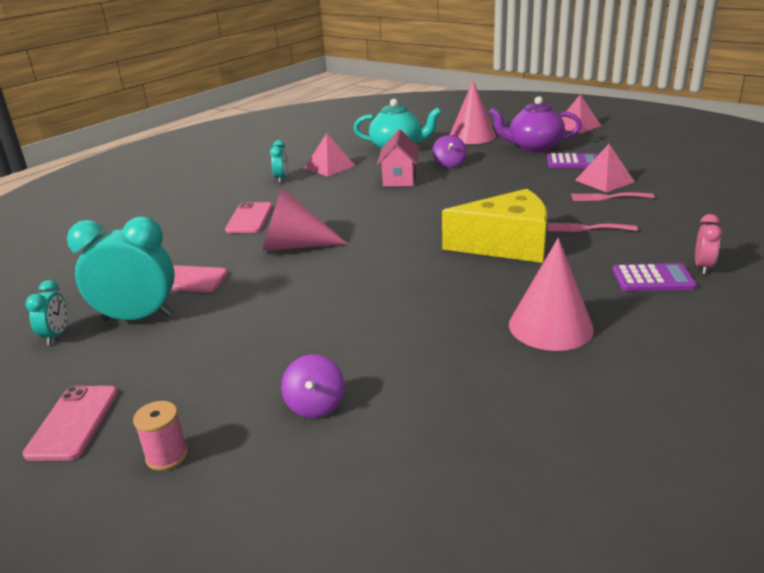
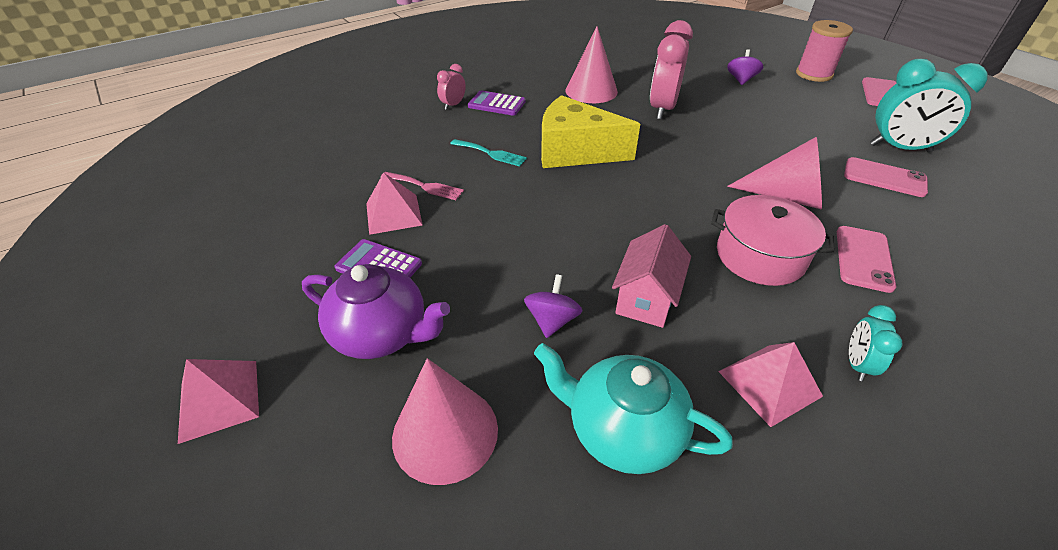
camera: 165 degrees left, 15 degrees up
turquoise clock [26,280,68,345] -> none
pink spool [133,401,188,471] -> pink spool [796,20,853,82], size x1.73
pink fork [547,223,638,232] -> turquoise fork [450,139,527,167]
none -> pink clock [650,20,693,120]
none -> pink pot [711,195,834,286]

